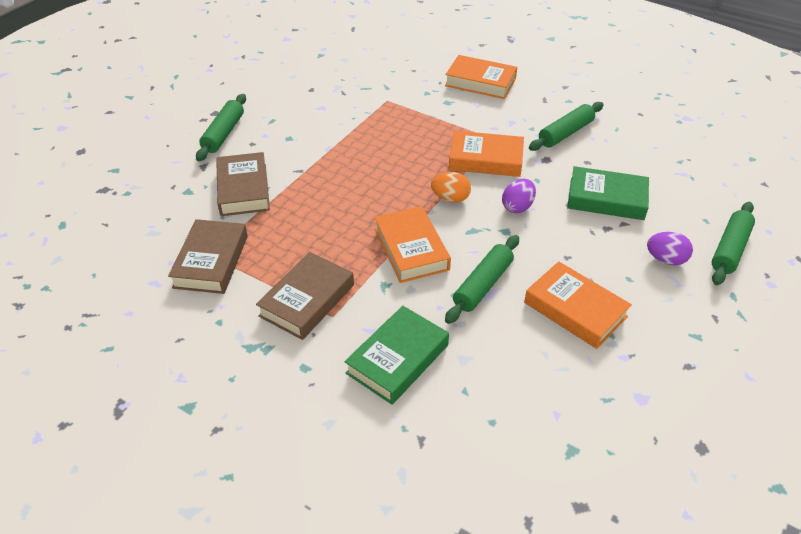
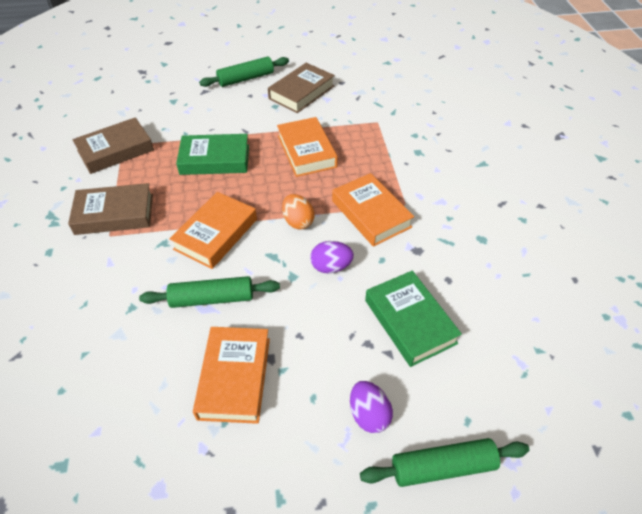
camera: 50 degrees right, 5 degrees up
brown book [216,152,270,216] -> brown book moved to [268,63,335,113]
green book [345,306,449,404] -> green book moved to [176,134,249,175]
orange book [445,55,517,99] -> orange book moved to [277,117,338,177]
green rolling pin [529,102,604,151] -> none

